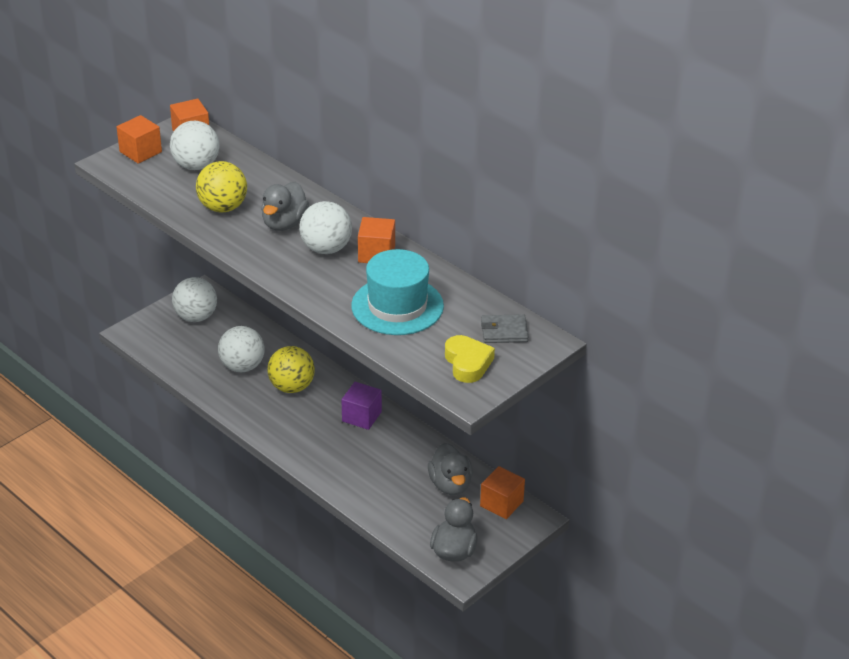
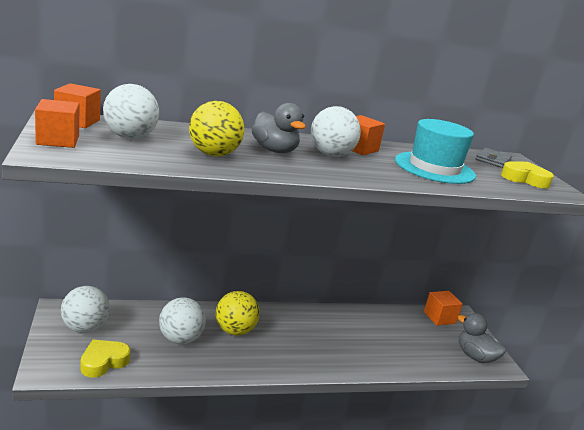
camera: 60 degrees left, 15 degrees down
purple cube [342,382,382,430] -> none
grey duck [428,443,473,495] -> none
none -> yellow heart [80,340,130,378]

